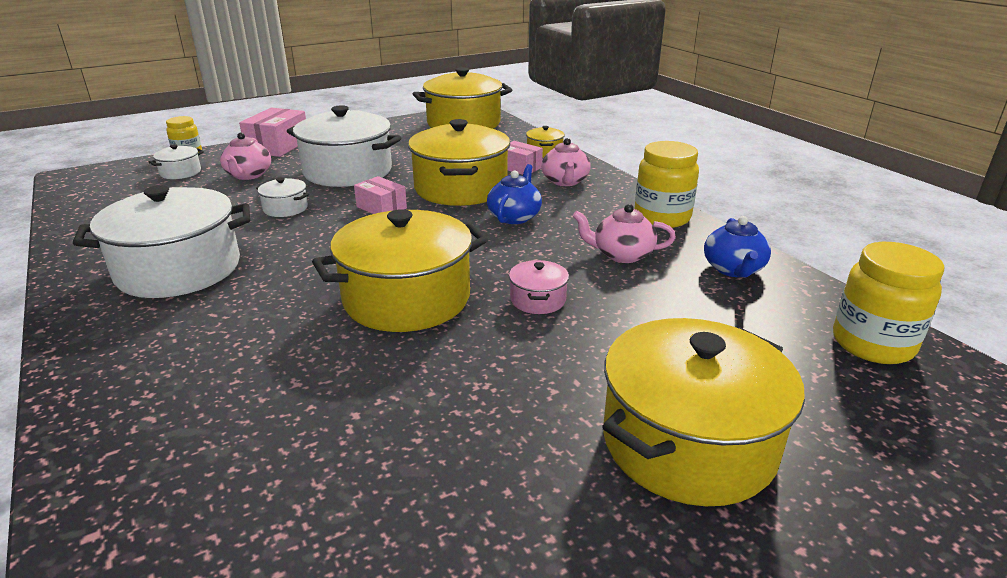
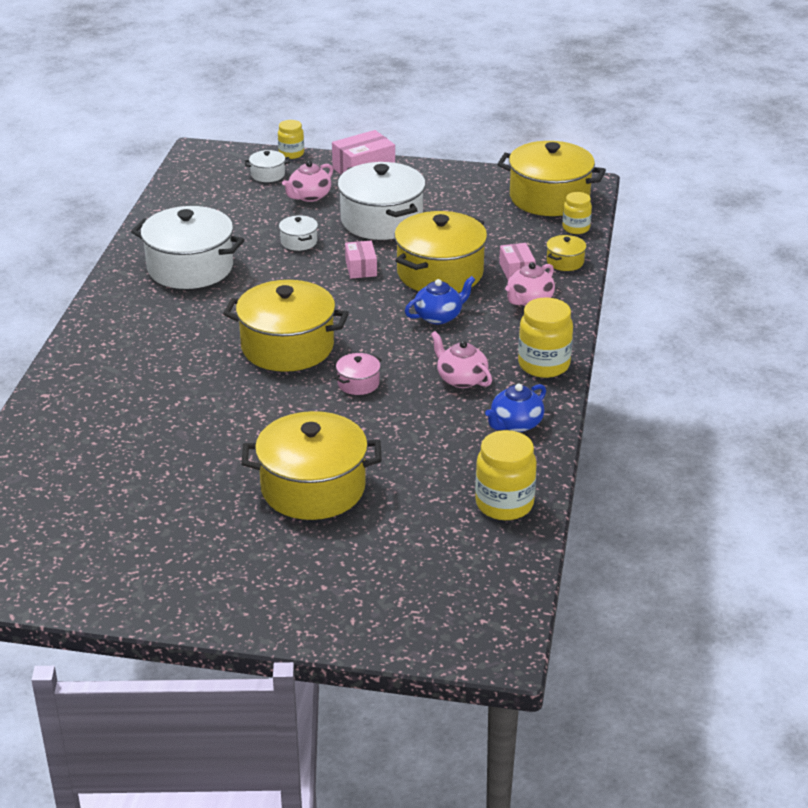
camera: 40 degrees right, 5 degrees up
none -> yellow jar [562,192,592,234]

